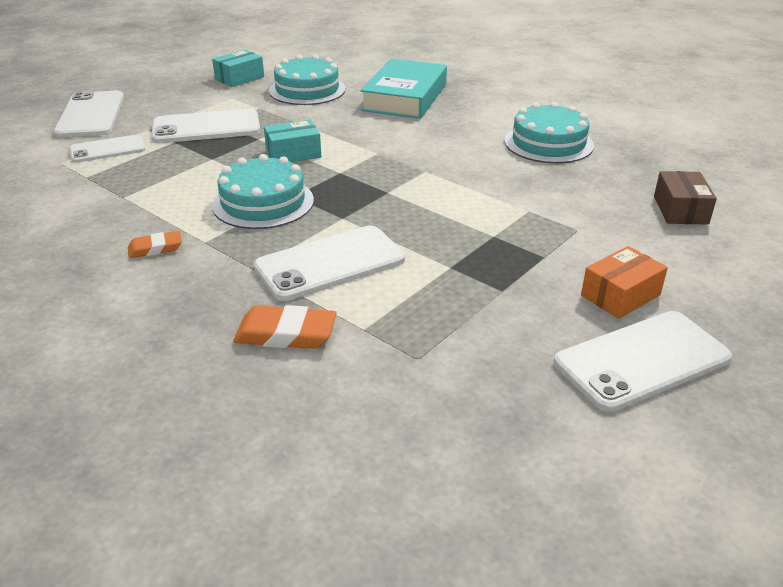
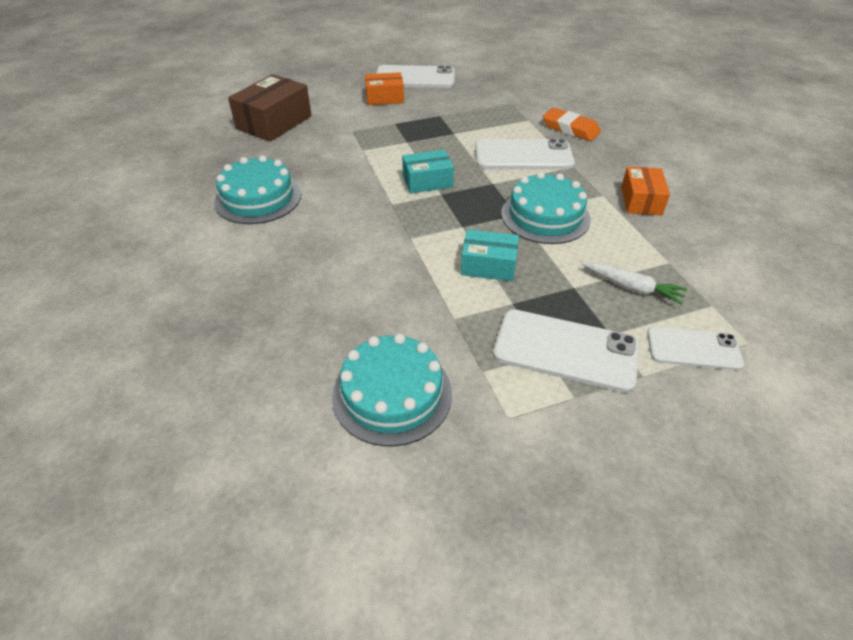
camera: 150 degrees left, 10 degrees up
white phone [54,91,124,138] -> none
orange eraser [128,231,182,258] -> orange box [621,167,670,215]
turquoise box [212,49,264,87] -> turquoise box moved to [402,150,454,193]
turquoise book [360,59,447,119] -> none
brown box [654,171,717,225] -> brown box [228,74,312,142], size x1.60
none -> white carrot [582,262,687,305]

